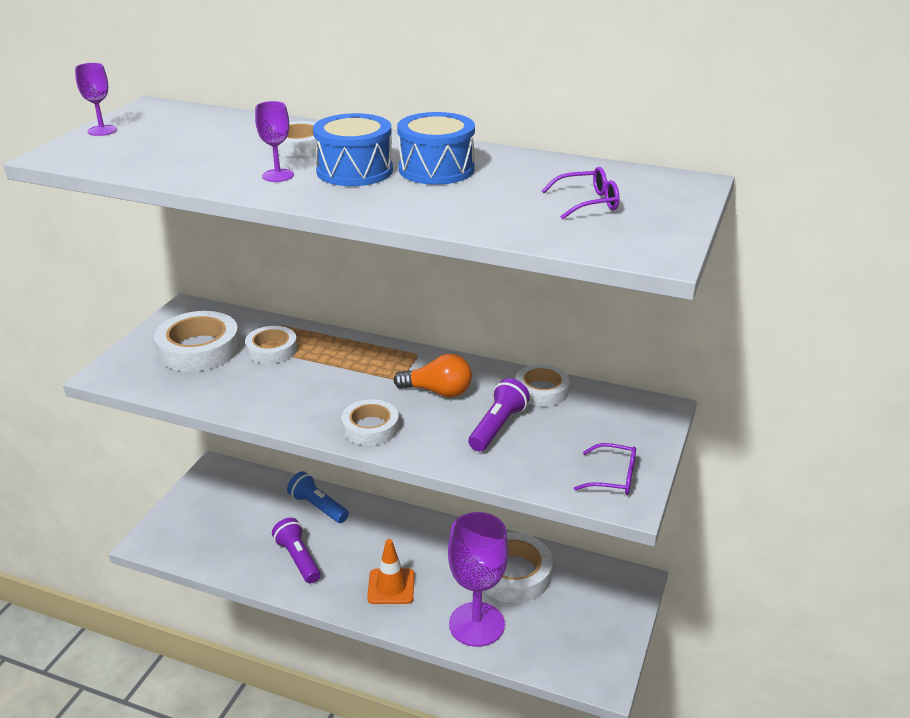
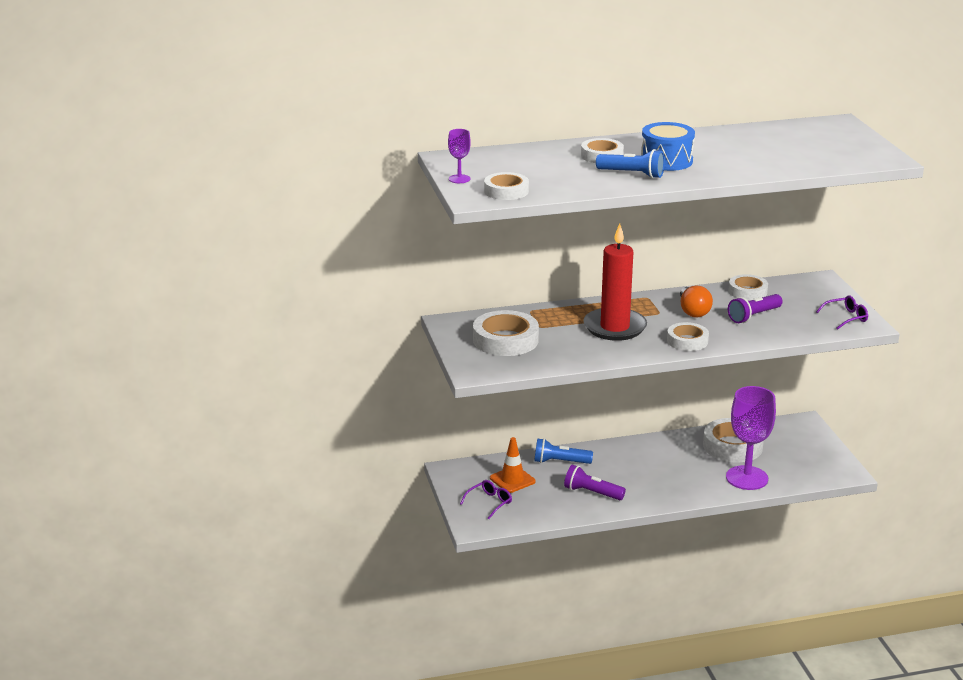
camera: 35 degrees left, 5 degrees down
white tape [245,326,297,364] -> white tape moved to [484,172,529,200]
purple goblet [255,101,294,182] -> blue flashlight [596,149,665,179]
orange traffic cone [367,539,414,604] -> orange traffic cone moved to [490,437,536,493]
orange light bulb [394,354,472,397] -> orange light bulb turned 105 degrees clockwise [680,286,713,317]
blue drum [397,112,475,185] -> none
purple flashlight [468,378,530,451] -> purple flashlight turned 120 degrees counterclockwise [728,294,783,323]
purple glasses [542,167,619,220] -> purple glasses moved to [460,480,512,519]
none -> red candle [583,223,647,341]

